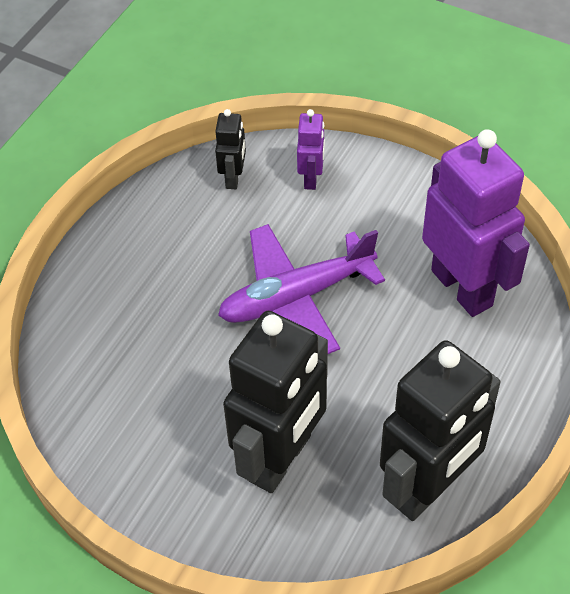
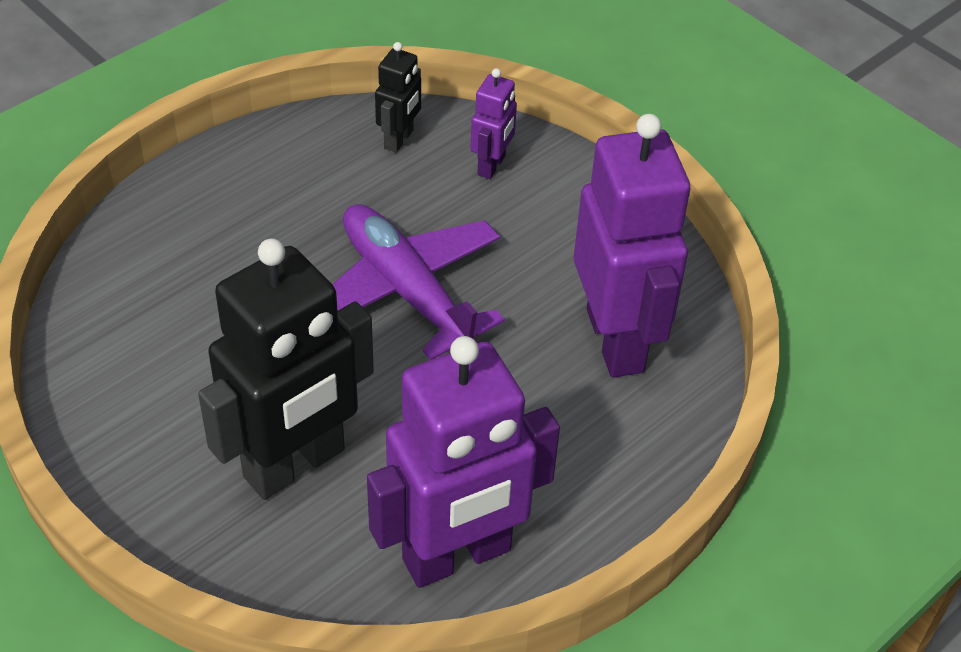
camera: 15 degrees right, 5 degrees down
purple plane [218,224,385,354] -> purple plane turned 60 degrees clockwise [333,204,505,360]
black robot [380,340,501,521] -> purple robot [367,336,560,588]

